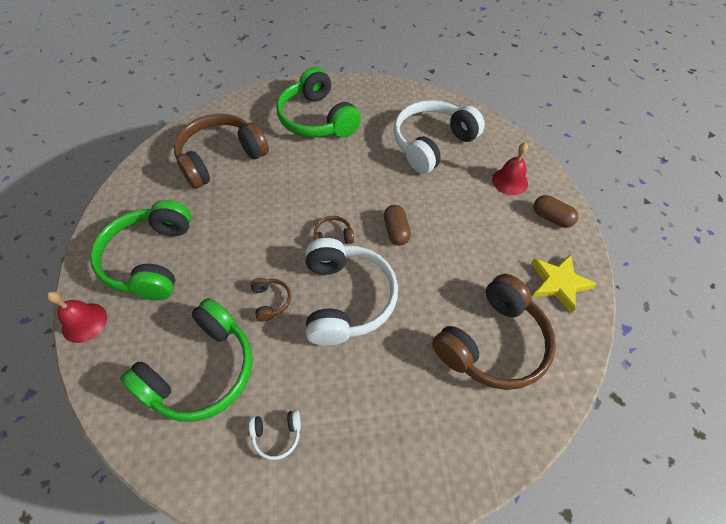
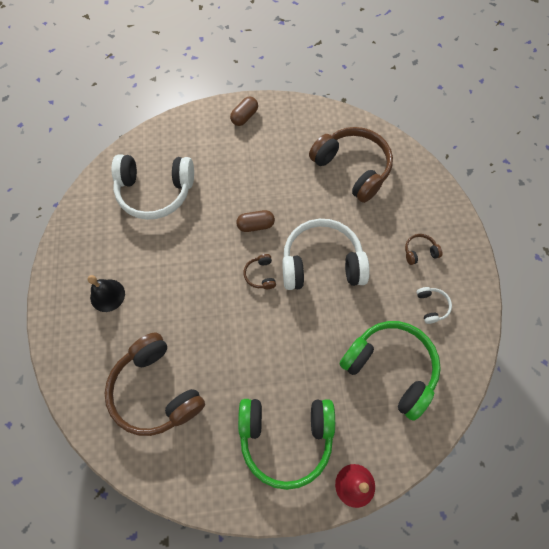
camera: 90 degrees left, 10 degrees up
brown headphones [251,278,291,321] -> brown headphones moved to [405,234,442,265]
green headphones [276,67,361,138] -> black bell [88,275,125,312]
white headphones [393,100,485,174] -> white headphones turned 45 degrees counterclockwise [111,154,194,220]
red bell [492,142,528,195] -> none
yellow star [531,254,597,313] -> none

